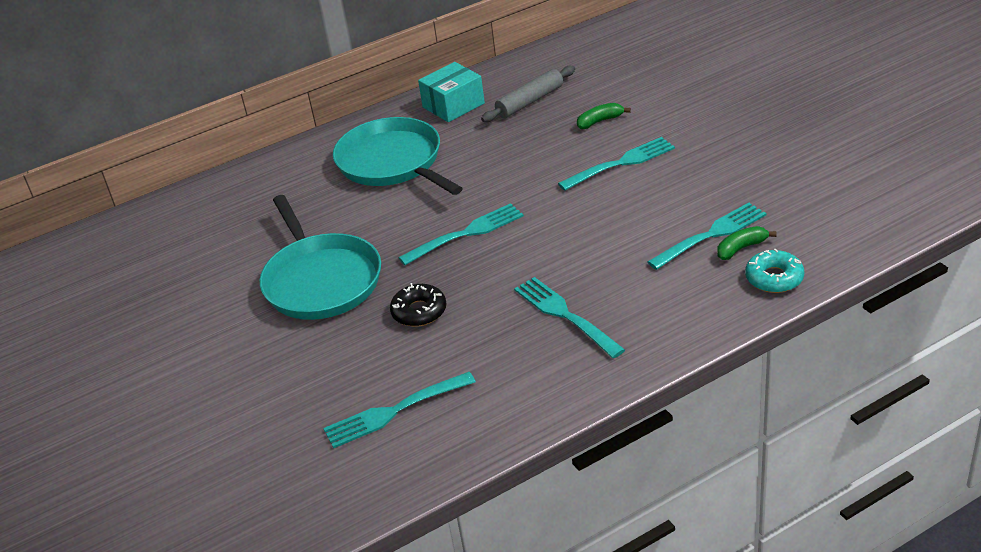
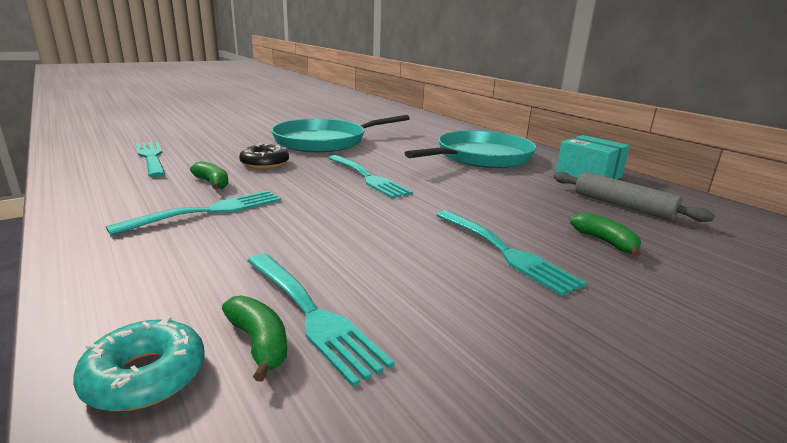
camera: 80 degrees right, 15 degrees down
none -> green banana [190,161,229,189]

